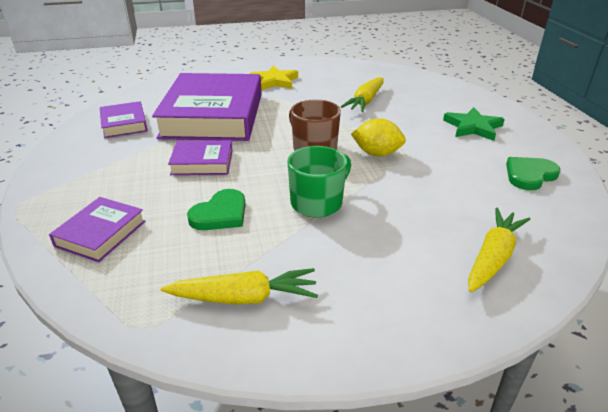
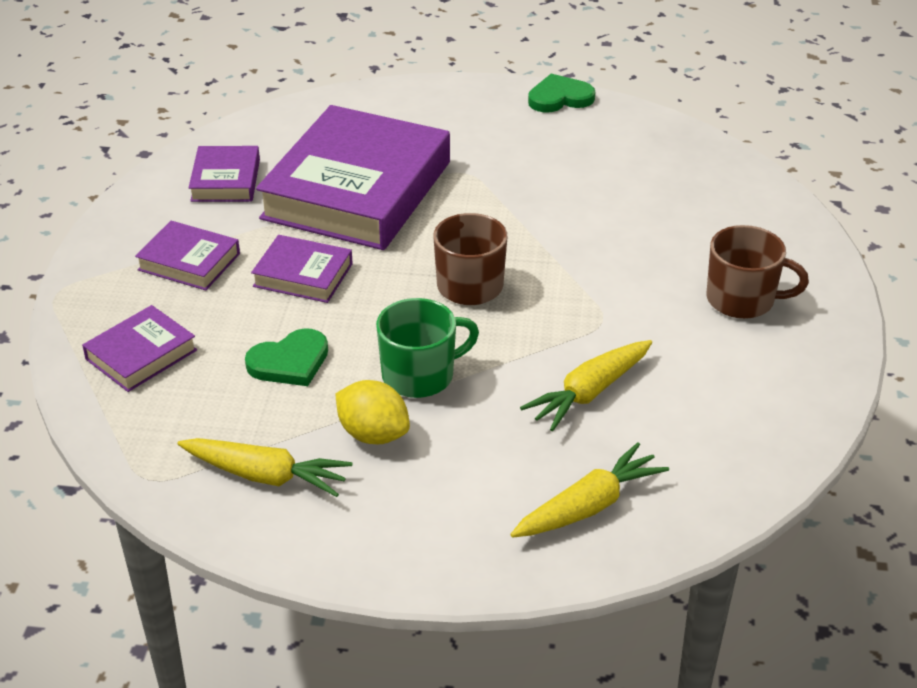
camera: 20 degrees right, 5 degrees up
yellow star [250,66,298,90] -> none
yellow carrot [341,77,384,112] -> yellow carrot moved to [520,340,652,431]
yellow lemon [351,118,406,157] -> yellow lemon moved to [336,380,410,444]
green star [443,107,505,141] -> brown mug [707,225,809,319]
green heart [506,157,560,190] -> green heart moved to [528,74,595,112]
none -> purple book [135,221,240,291]

